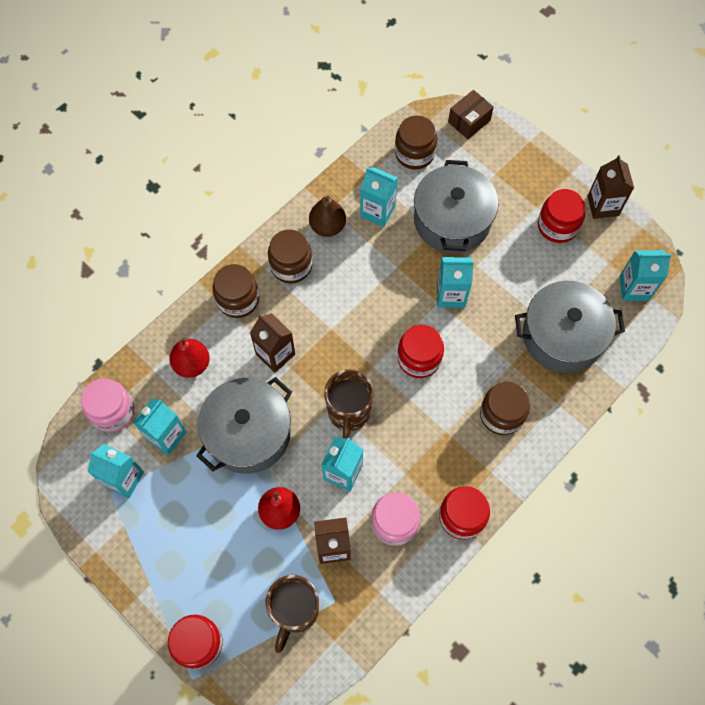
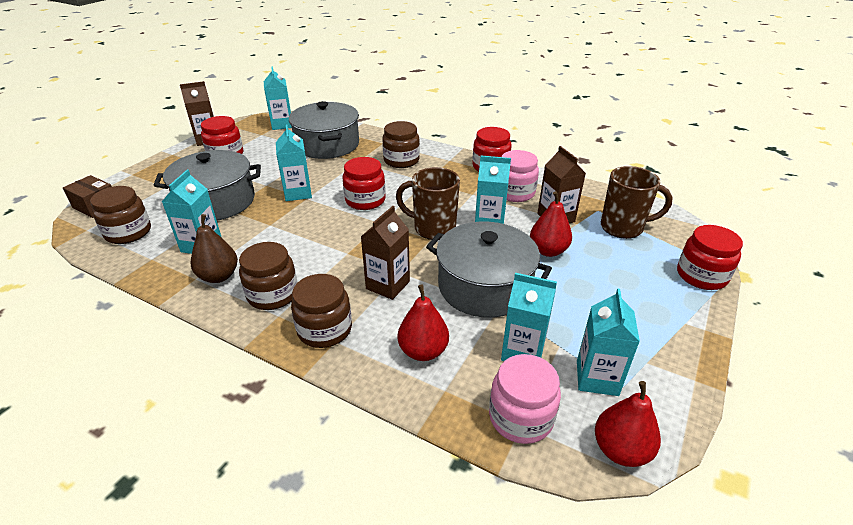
camera: 105 degrees left, 30 degrees down
brown mug [324,369,374,439] -> brown mug turned 150 degrees counterclockwise [396,167,460,240]
none -> red pear [595,381,661,467]

